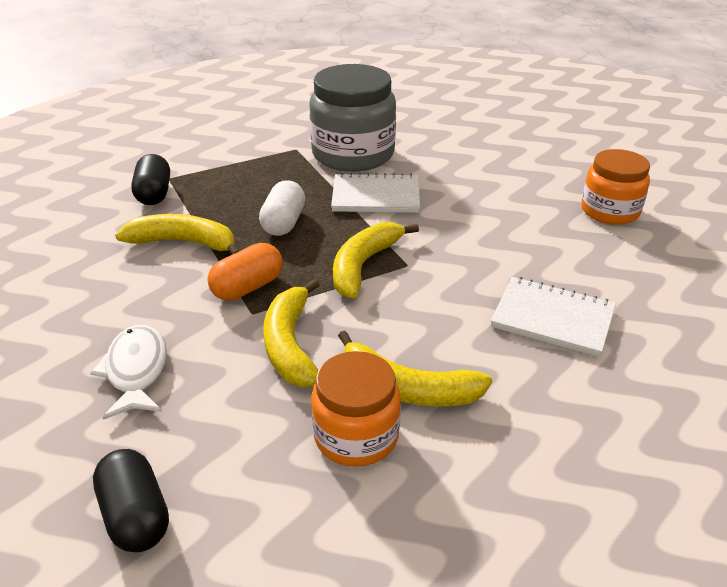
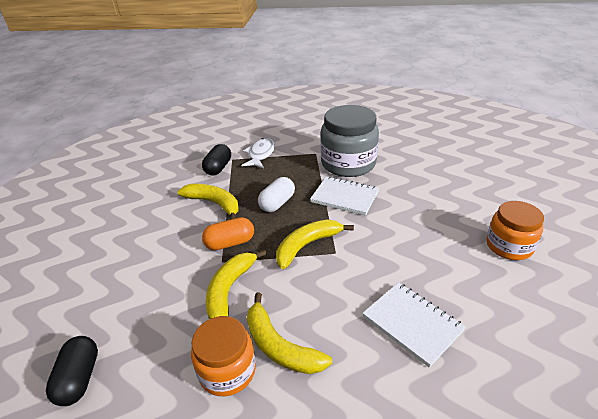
camera: 25 degrees right, 0 degrees up
white fish [90,325,167,420] -> white fish moved to [241,138,275,168]

